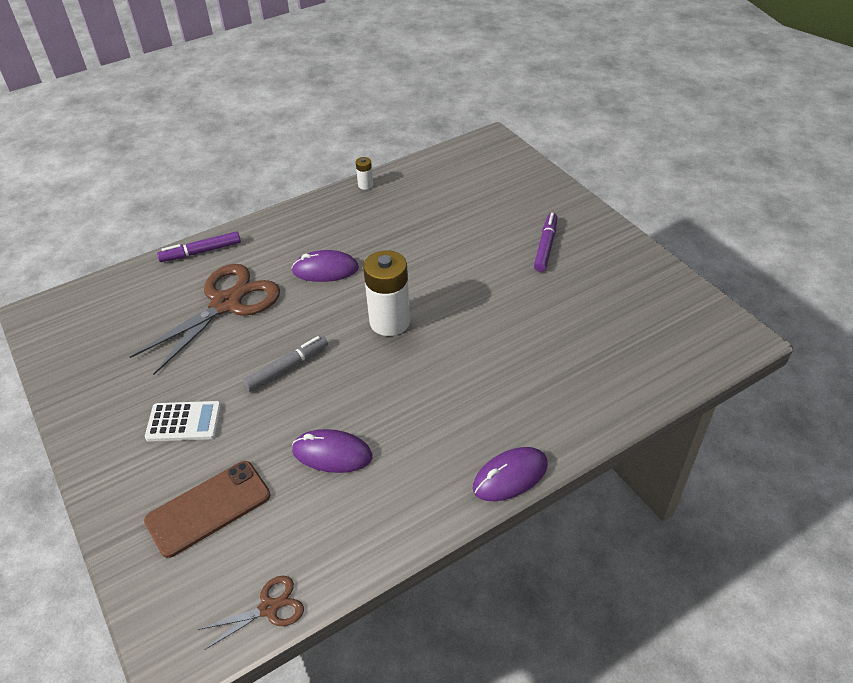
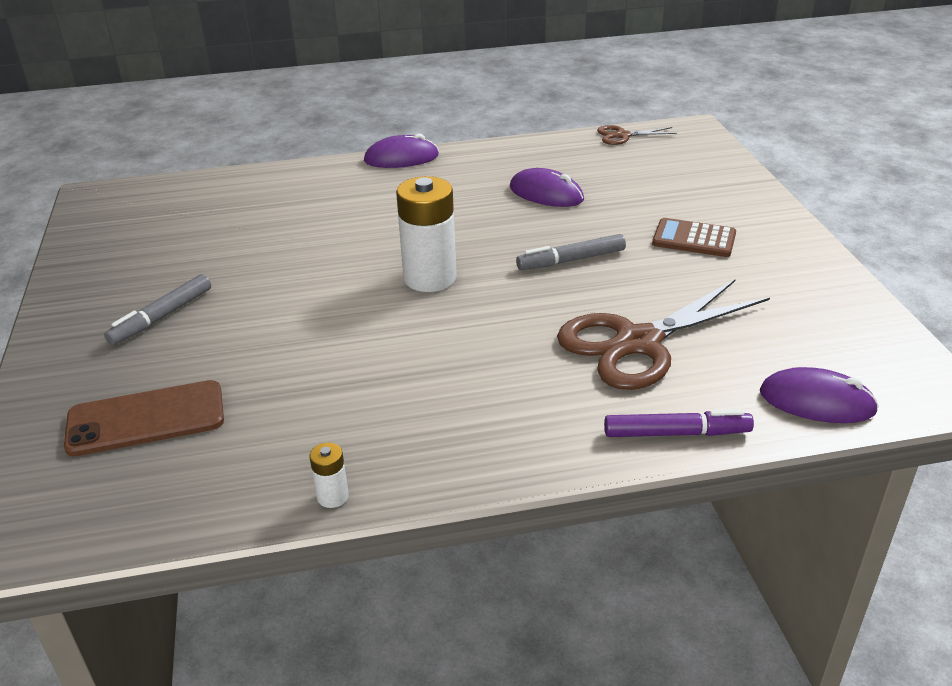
camera: 160 degrees left, 10 degrees down
brown phone [144,461,271,558] -> brown phone moved to [64,380,224,457]
white calculator [145,401,222,442] -> brown calculator [652,218,736,257]
purple mouse [292,250,359,282] -> purple mouse moved to [760,367,879,423]
purple marker [534,213,558,272] -> grey marker [104,274,211,346]

